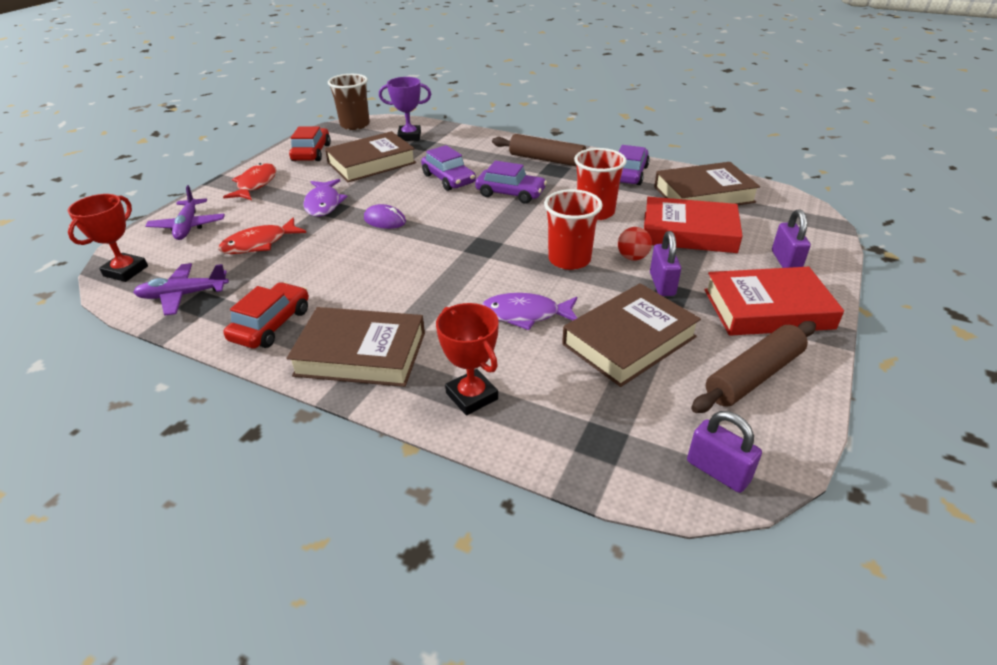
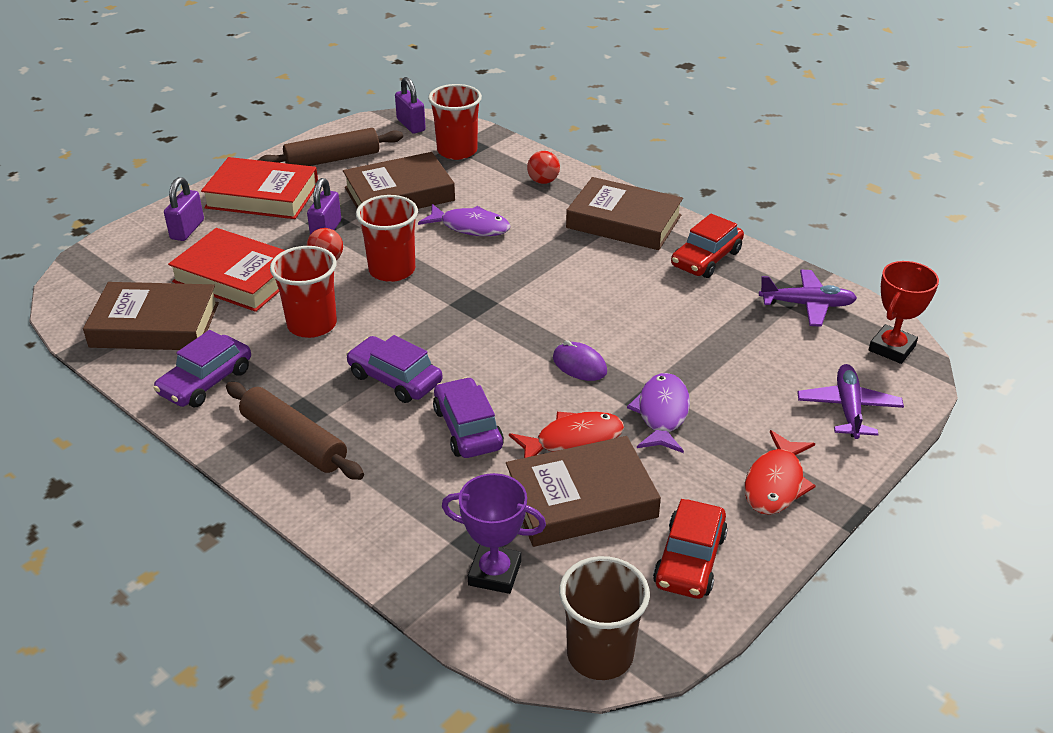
camera: 165 degrees left, 0 degrees up
red fish [218,218,306,254] -> red fish moved to [509,412,624,458]
red trophy [436,303,499,415] -> red ball [527,151,560,184]
none -> red cup [428,84,482,160]

